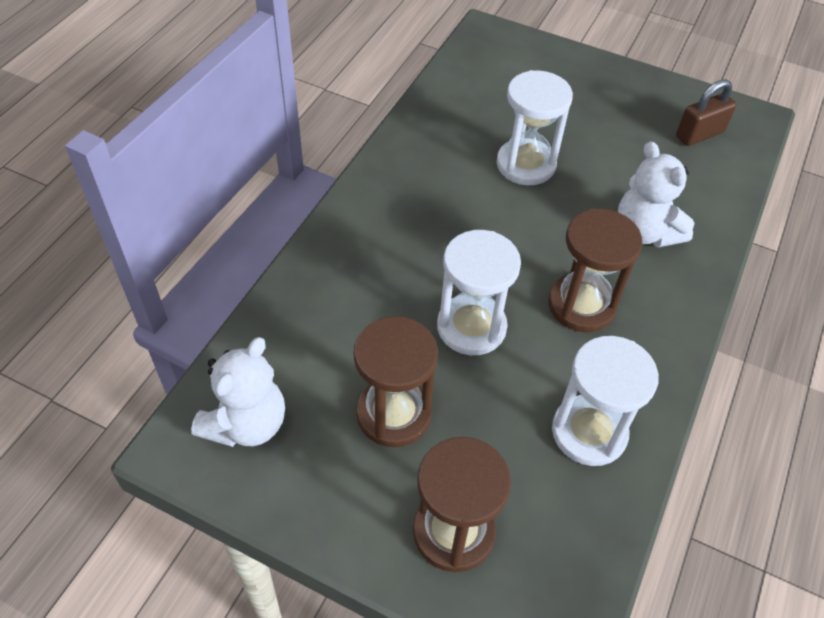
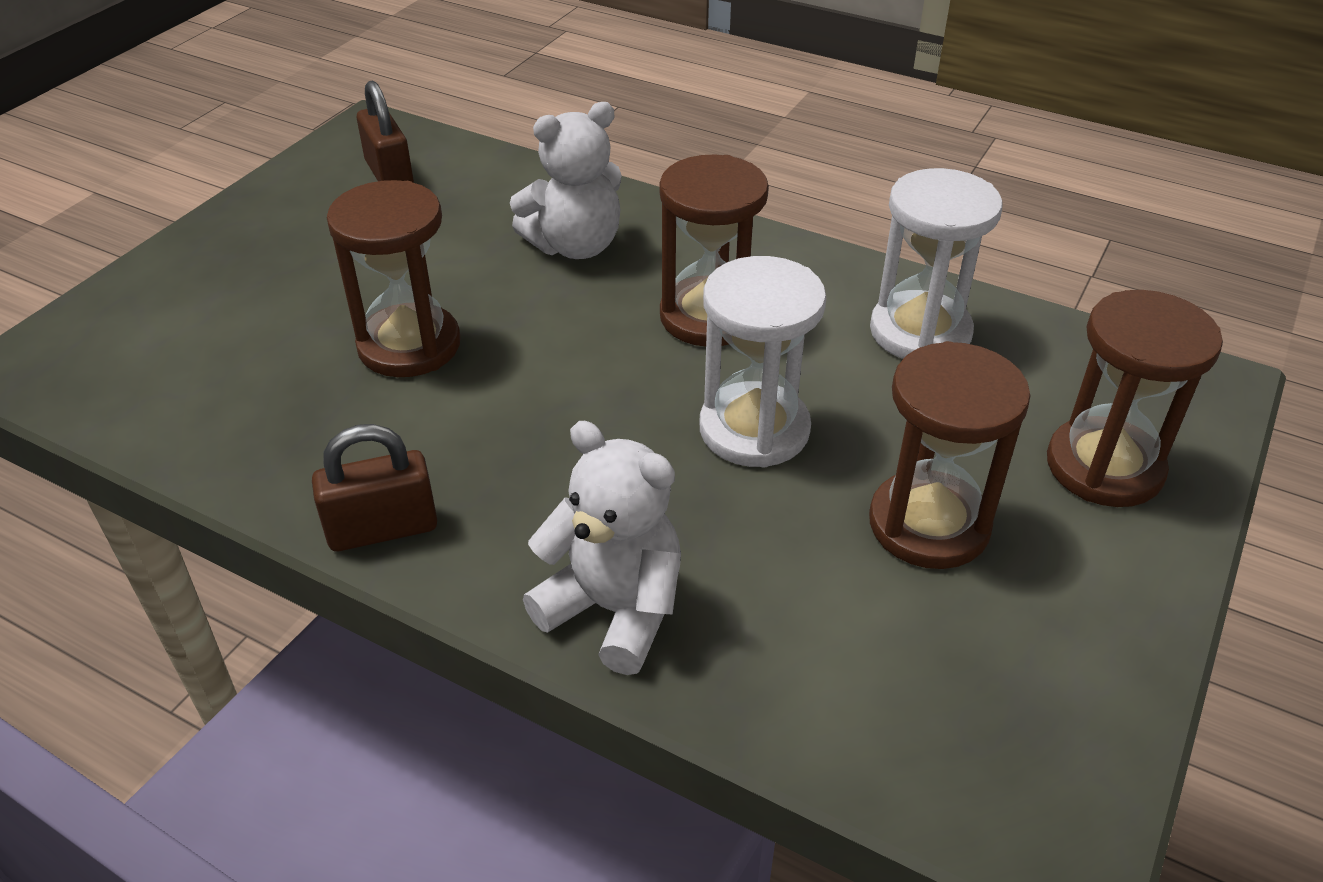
camera: 85 degrees left, 10 degrees down
white teddy bear [191,337,285,447] -> white teddy bear moved to [523,421,681,675]
white hourglass [497,70,573,185] -> brown hourglass [327,180,461,377]
none -> brown padlock [312,424,437,551]

